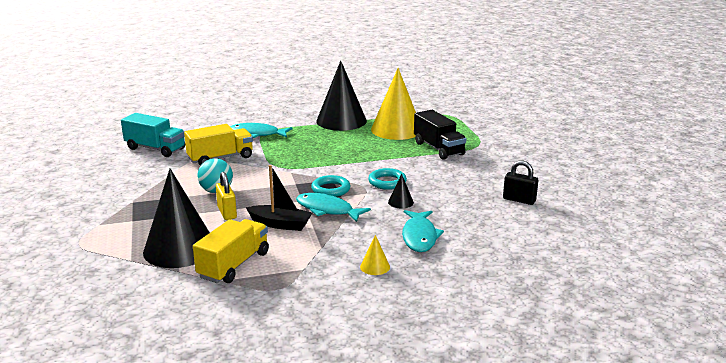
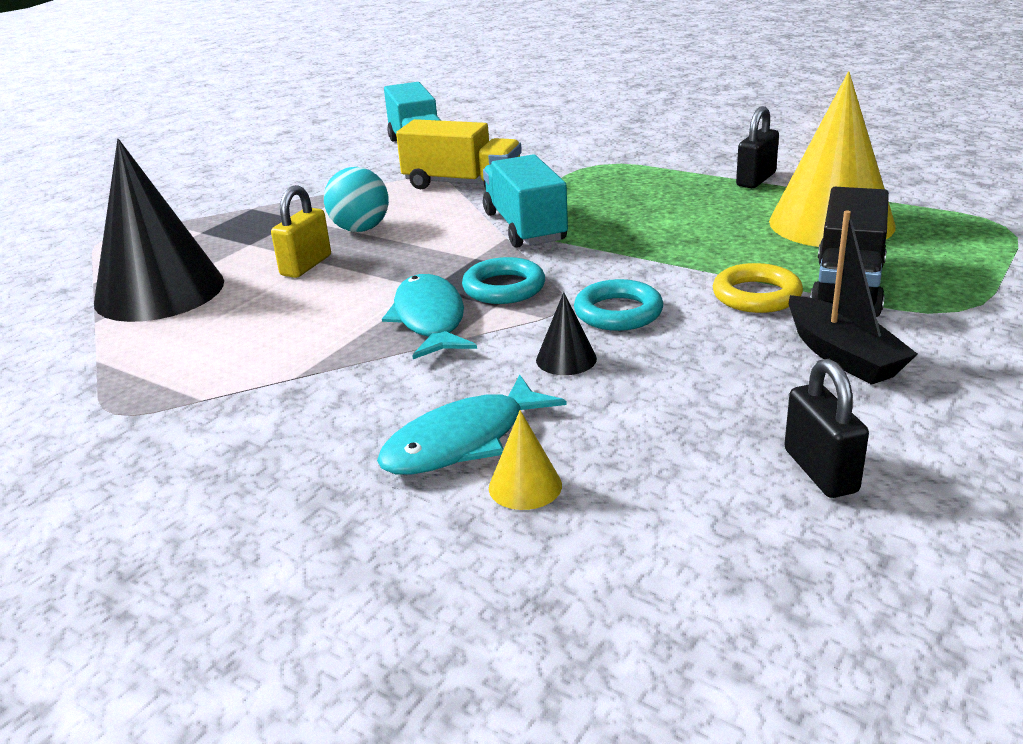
camera: 50 degrees right, 5 degrees up
yellow truck [193,219,269,283] -> none
turquoise fish [230,123,292,138] -> none
black boat [246,165,312,231] -> black boat moved to [789,210,917,385]
black cone [316,61,367,131] -> black padlock [736,106,779,188]
yellow cone [360,235,390,275] -> yellow cone moved to [489,410,562,510]
none -> turquoise truck [483,154,568,248]
none -> yellow ring [713,263,803,313]

